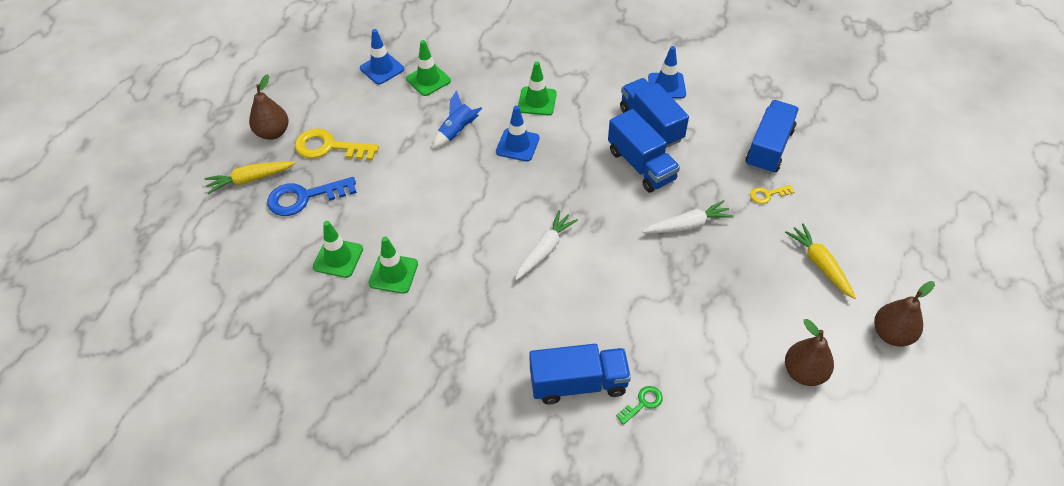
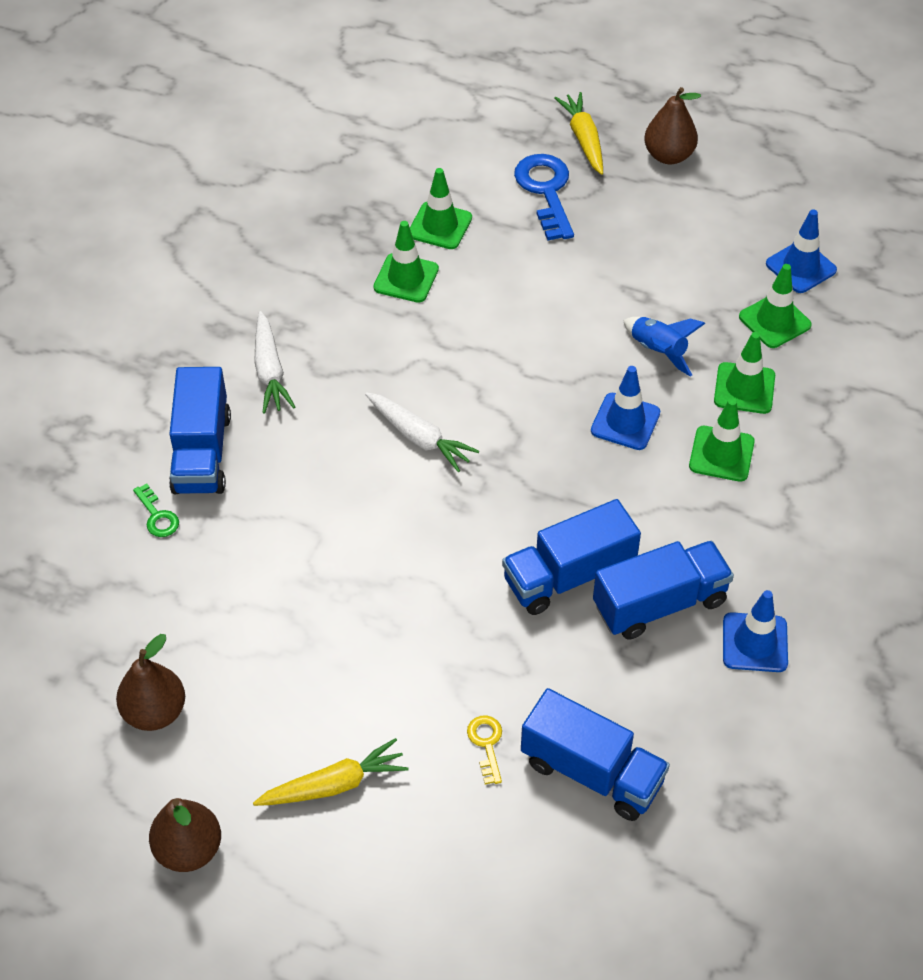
camera: 95 degrees right, 0 degrees up
yellow key [295,128,379,161] -> none
white carrot [642,200,734,233] -> white carrot moved to [254,311,295,414]
none -> green traffic cone [714,332,775,414]

